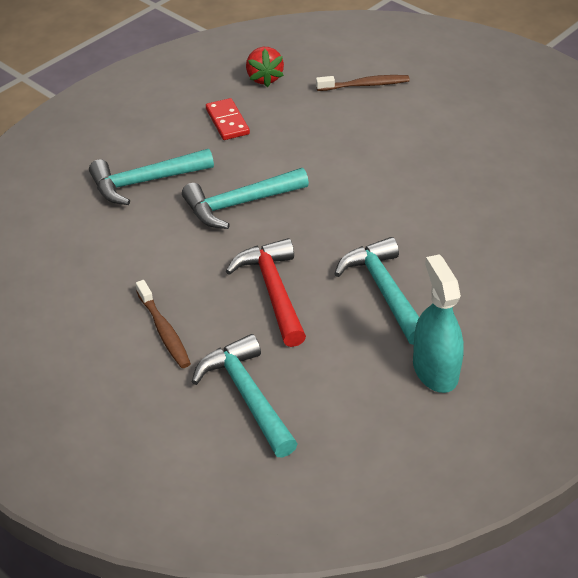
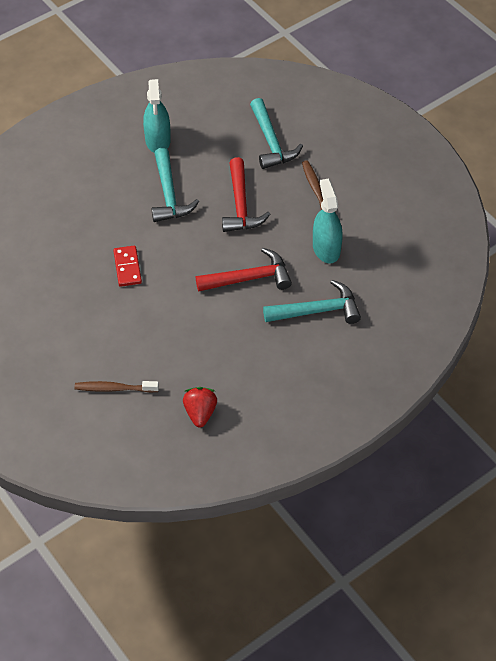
camera: 170 degrees left, 10 degrees up
turquoise hammer [182,168,309,229] -> red hammer [196,248,292,292]
red domino [206,98,250,140] -> red domino moved to [113,246,142,287]
none -> turquoise spray bottle [313,179,343,263]

